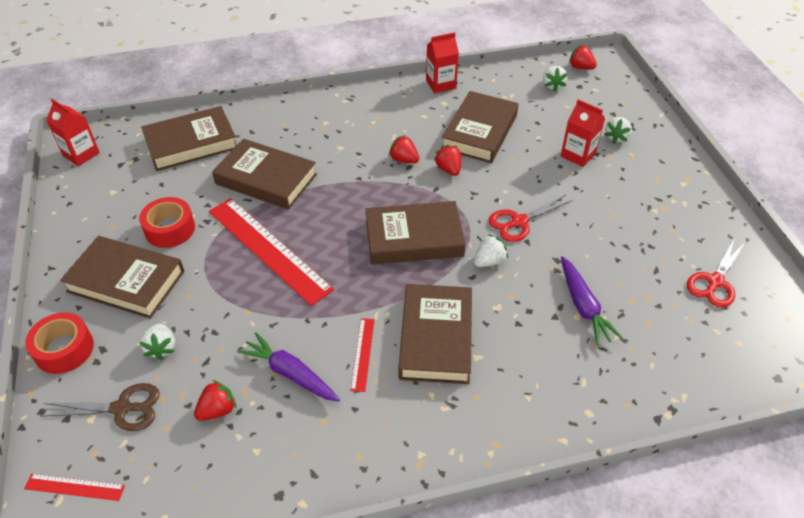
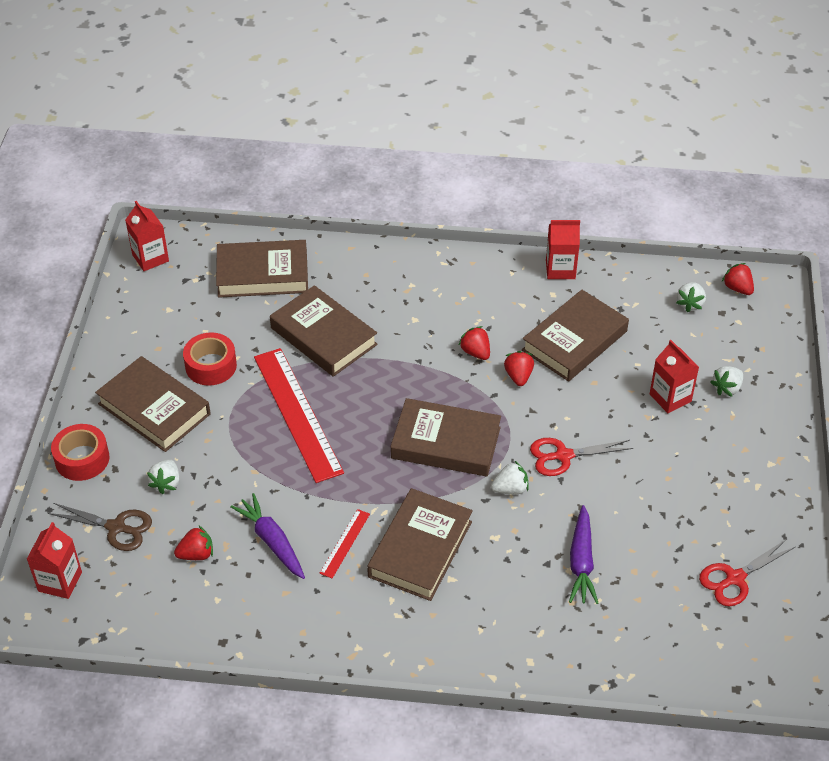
camera: 20 degrees right, 0 degrees up
red ruler [24,474,125,501] -> red carton [27,522,82,599]

